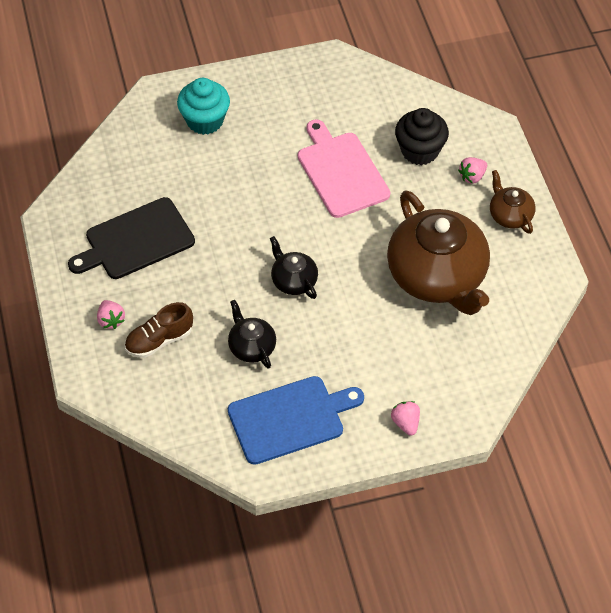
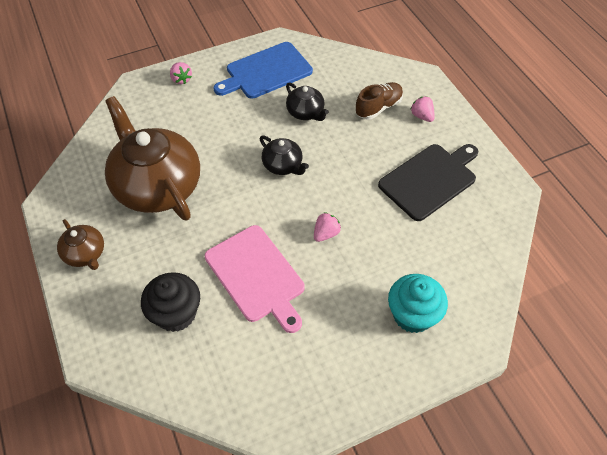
camera: 170 degrees right, 0 degrees up
pink strawberry [458,157,487,184] -> pink strawberry moved to [314,212,341,242]

